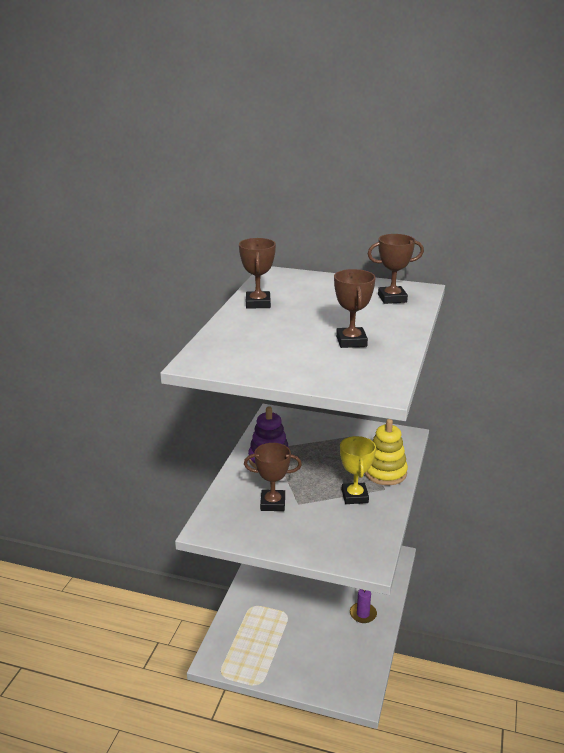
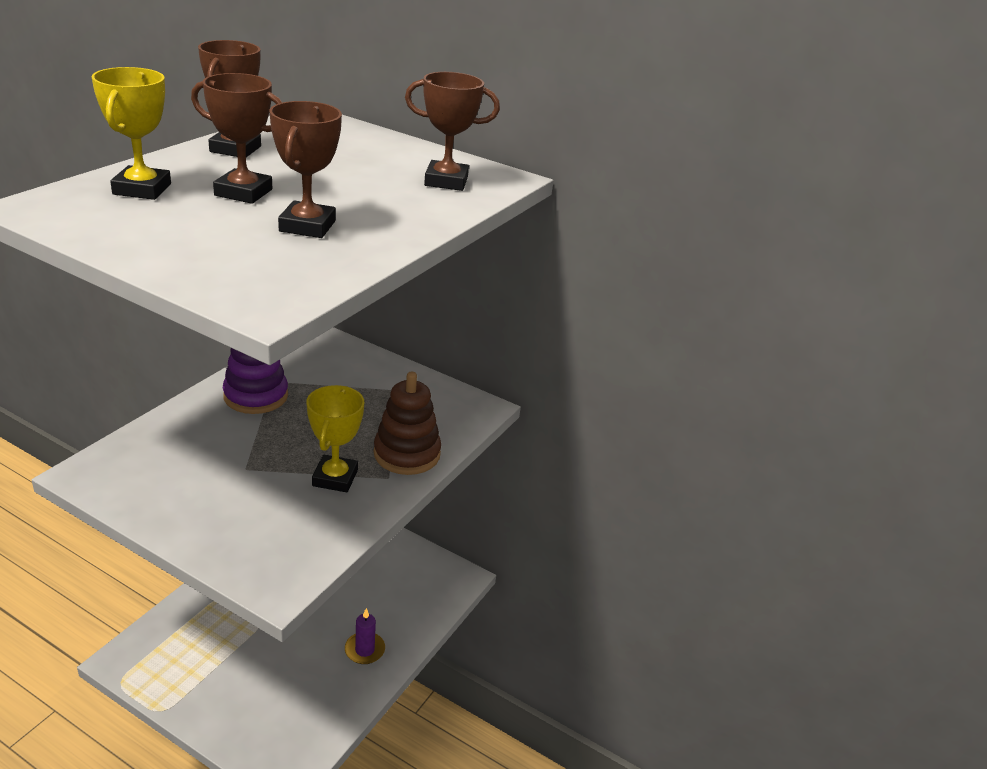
camera: 10 degrees right, 5 degrees up
brown trophy [244,443,302,511] -> brown trophy moved to [191,73,282,204]
yellow stacking toy [364,419,408,485] -> brown stacking toy [374,372,441,475]
none -> yellow trophy [92,67,171,200]

